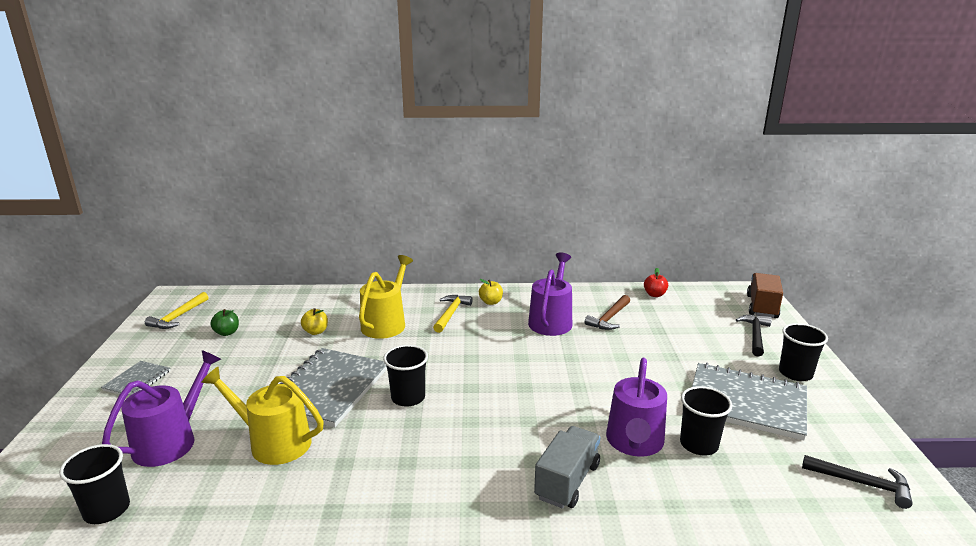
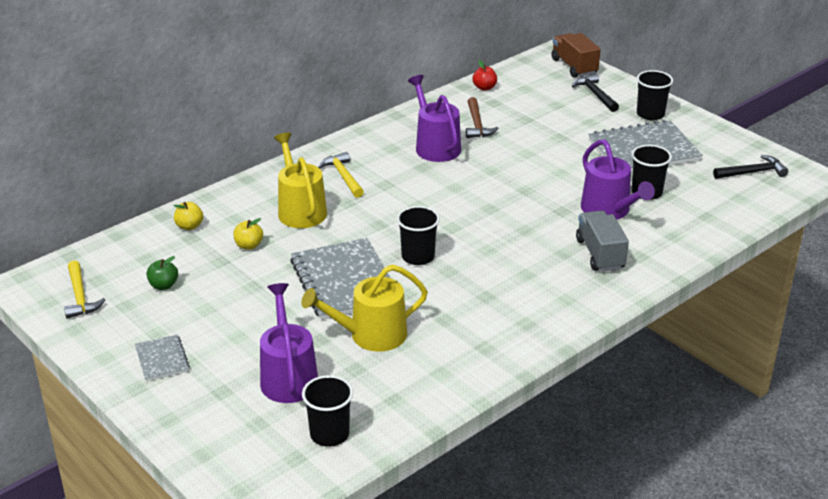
camera: 40 degrees left, 10 degrees up
yellow apple [479,279,503,305] -> yellow apple moved to [174,202,203,230]

